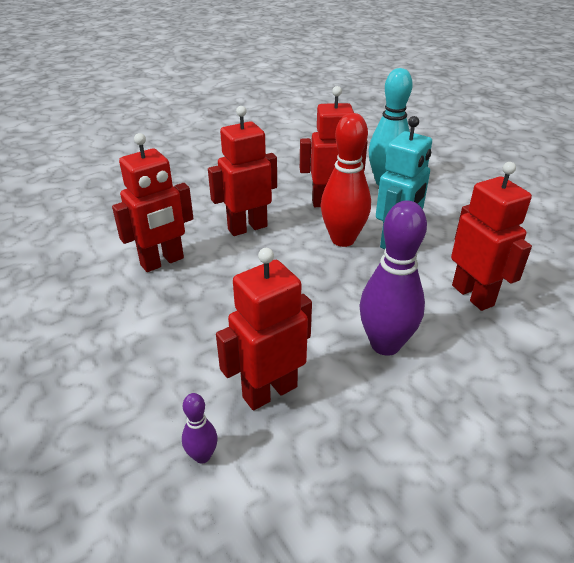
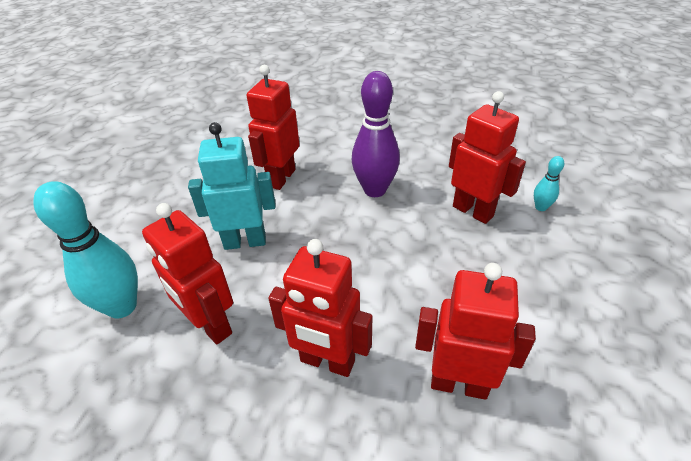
camera: 130 degrees left, 5 degrees up
purple bowling pin [182,393,218,464] -> turquoise bowling pin [534,156,564,211]
red robot [216,248,312,410] -> red robot turned 150 degrees counterclockwise [449,91,526,224]
red bowling pin [321,113,371,247] -> none

